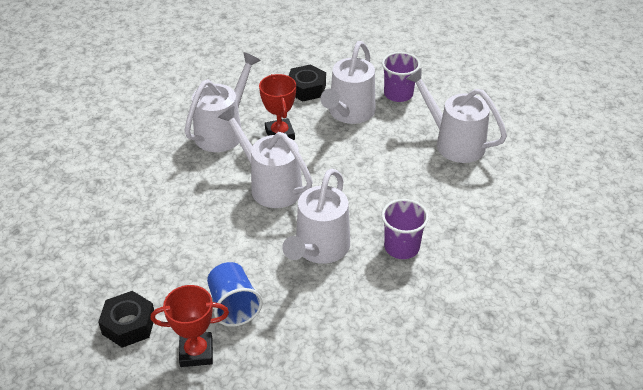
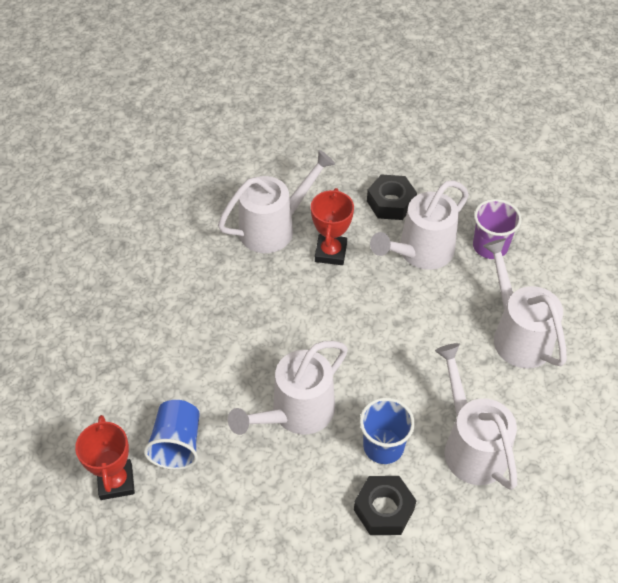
camera: 25 degrees right, 10 degrees up
black nut [98,291,154,348] -> black nut moved to [354,476,417,535]
red trophy [150,285,229,367] -> red trophy turned 60 degrees clockwise [75,415,135,500]
white watering can [218,106,313,208] -> white watering can moved to [435,343,517,490]
purple cup [382,199,429,259] -> blue cup [360,398,415,464]

